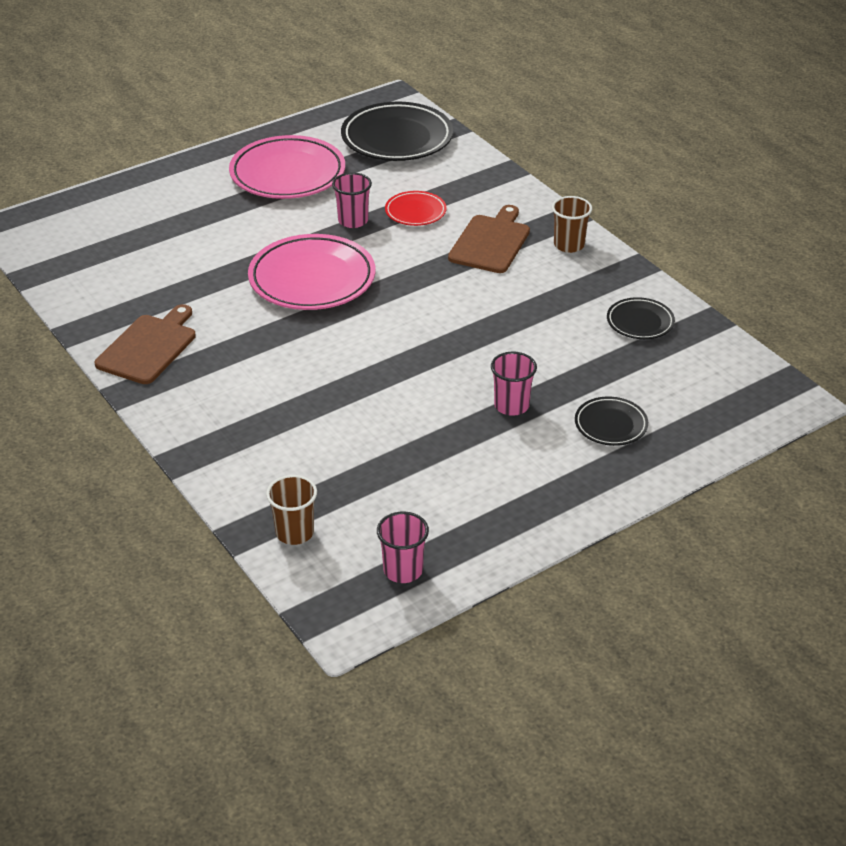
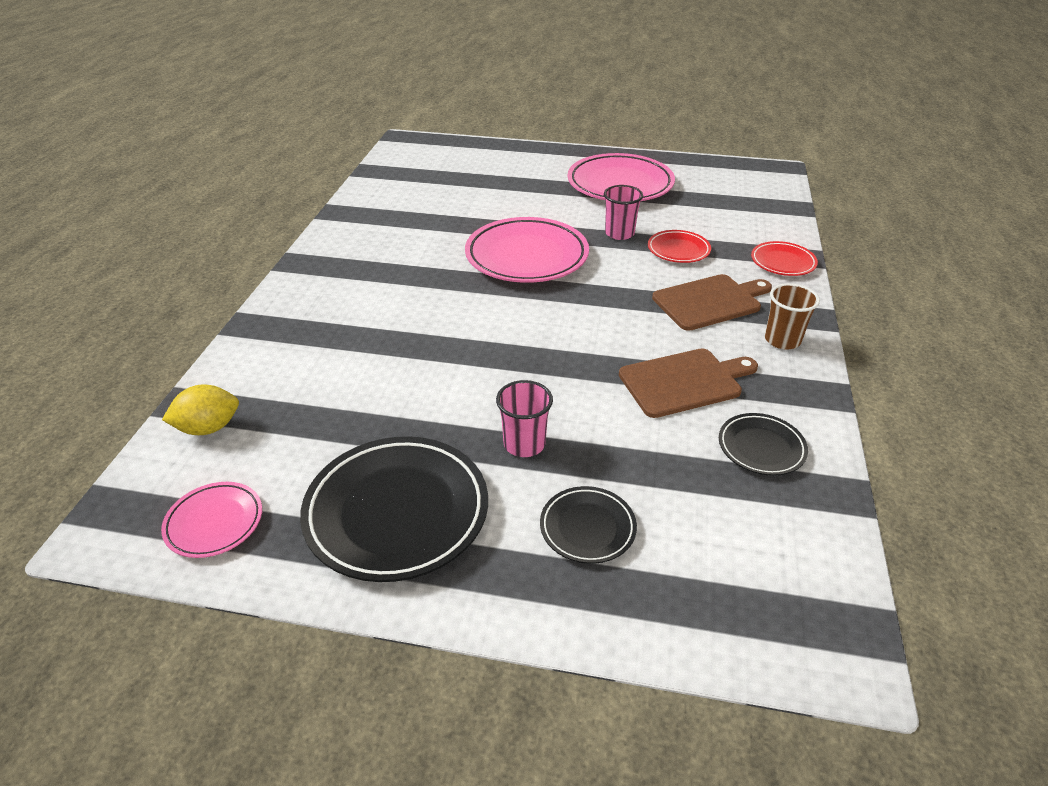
camera: 45 degrees right, 0 degrees up
brown cutting board [95,304,196,384] -> brown cutting board moved to [619,348,758,418]
brown cup [266,475,317,545] -> yellow lemon [162,385,239,435]
black plate [341,102,453,161] -> black plate moved to [300,436,488,582]
pink cup [377,511,429,583] -> pink plate [161,482,262,558]
none -> red plate [751,241,818,276]

